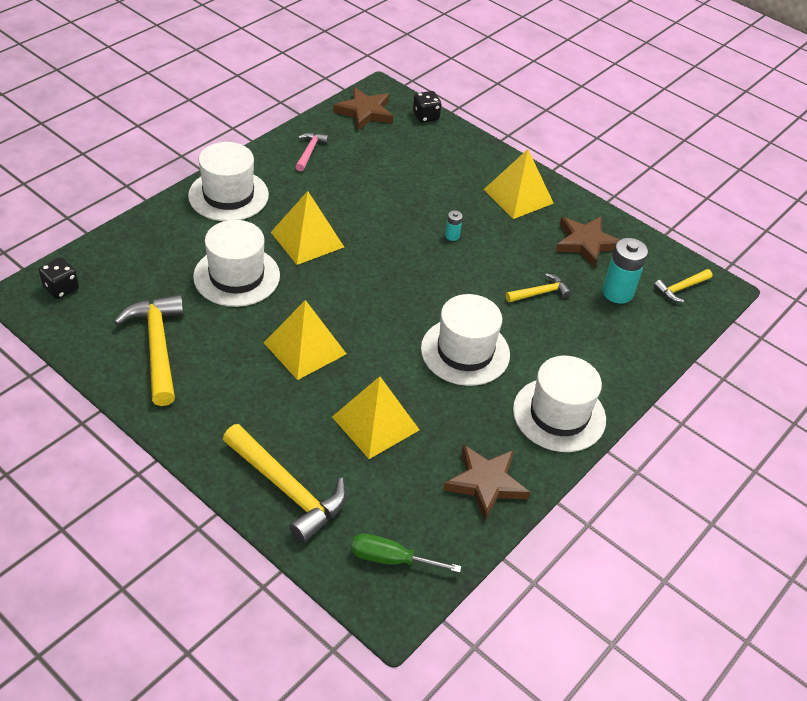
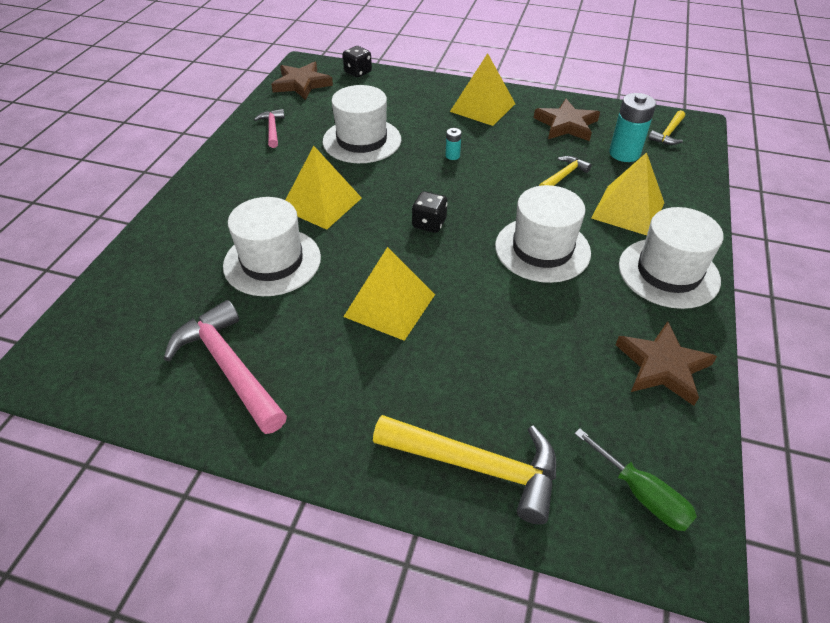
camera: 20 degrees left, 0 degrees up
black dice [39,257,79,299] -> black dice moved to [412,191,448,233]
yellow hammer [114,295,184,406] -> pink hammer [164,300,287,434]
white hat [188,142,269,221] -> white hat moved to [323,85,401,163]
yellow pyramid [332,376,419,459] -> yellow pyramid moved to [591,152,664,235]
green screwdriver [351,534,461,573] -> green screwdriver turned 120 degrees counterclockwise [574,429,697,531]

